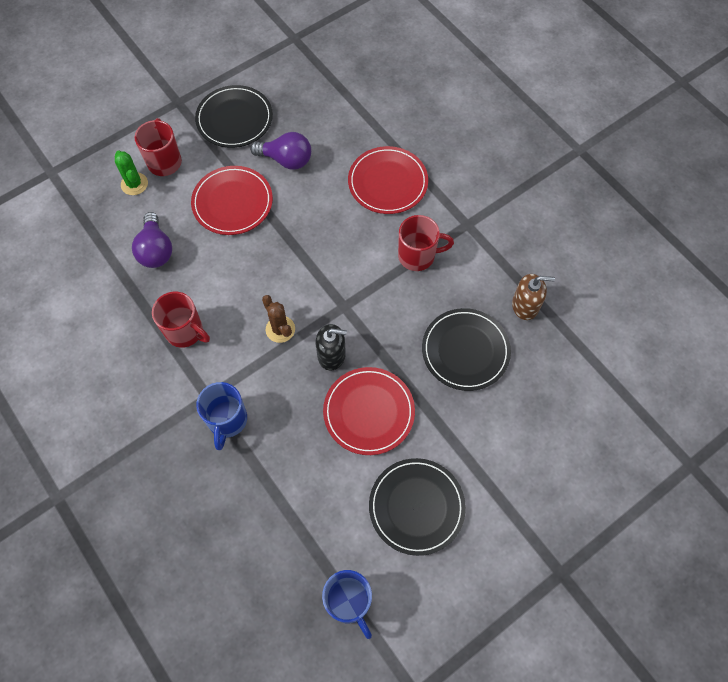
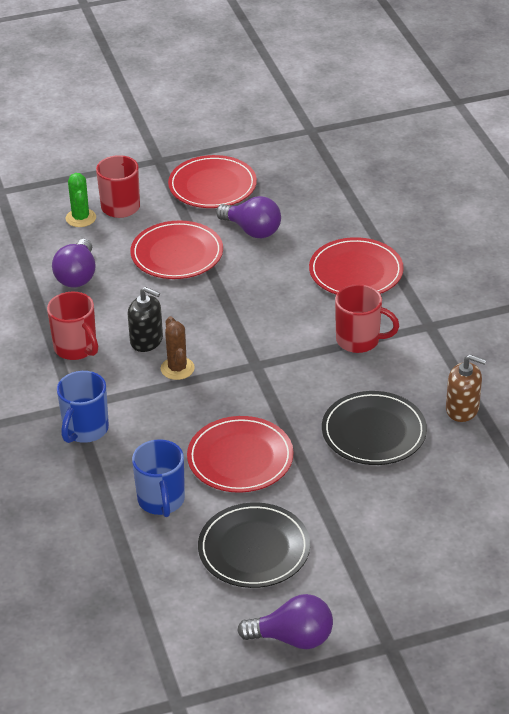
camera: 20 degrees right, 25 degrees down
black plate [195,85,273,148] -> red plate [168,155,257,208]
black soap dispenser [316,324,347,371] -> black soap dispenser moved to [128,287,163,352]
blue mug [322,570,372,639] -> blue mug moved to [132,439,185,517]
none -> purple light bulb [237,594,333,649]

